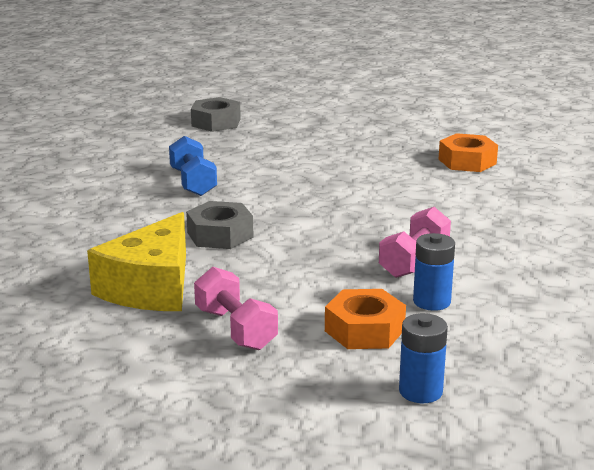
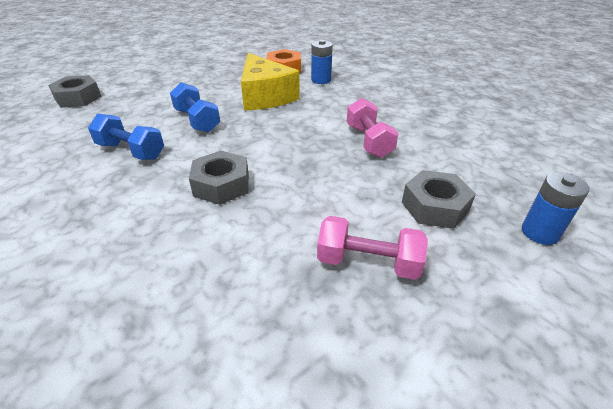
camera: 45 degrees left, 15 degrees up
yellow cheese [87,212,186,311] -> yellow cheese moved to [241,53,300,110]
orange nut [325,289,406,349] -> grey nut [402,170,476,229]
blue battery [413,233,455,311] -> blue battery moved to [311,40,333,84]
none -> blue dumbbell [170,82,220,132]

